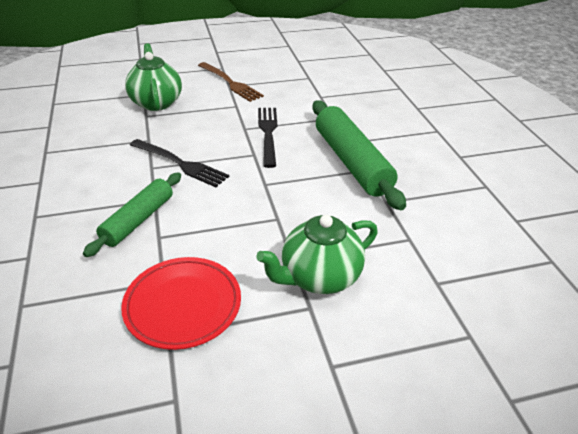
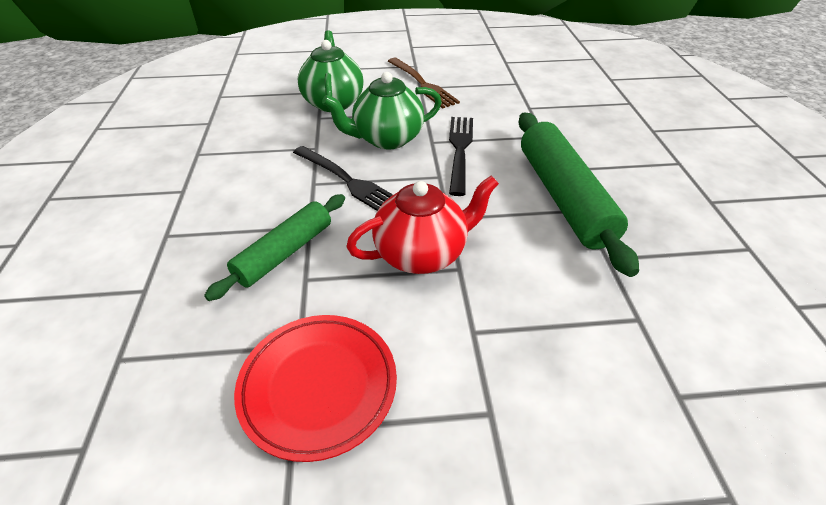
camera: 10 degrees right, 5 degrees up
green teapot [256,215,378,294] -> green teapot moved to [322,72,442,149]
none -> red teapot [346,175,499,274]

